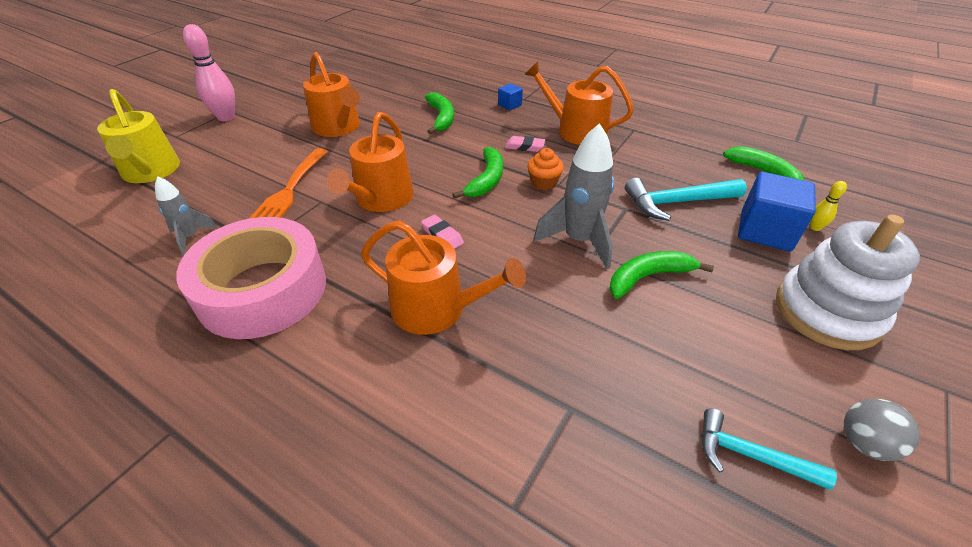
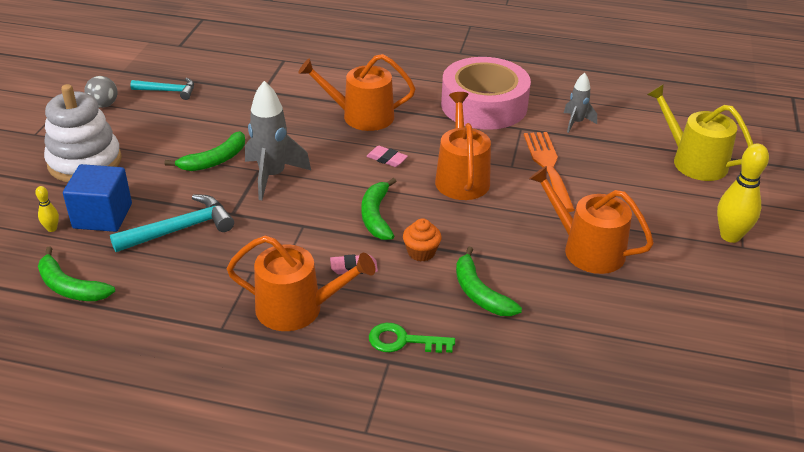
camera: 160 degrees right, 5 degrees down
pink bowling pin [183,24,235,121] -> yellow bowling pin [717,144,769,243]
blue cube [498,83,523,110] -> green key [369,323,455,353]
orange cupcake [527,148,564,190] -> orange cupcake moved to [403,218,442,261]

